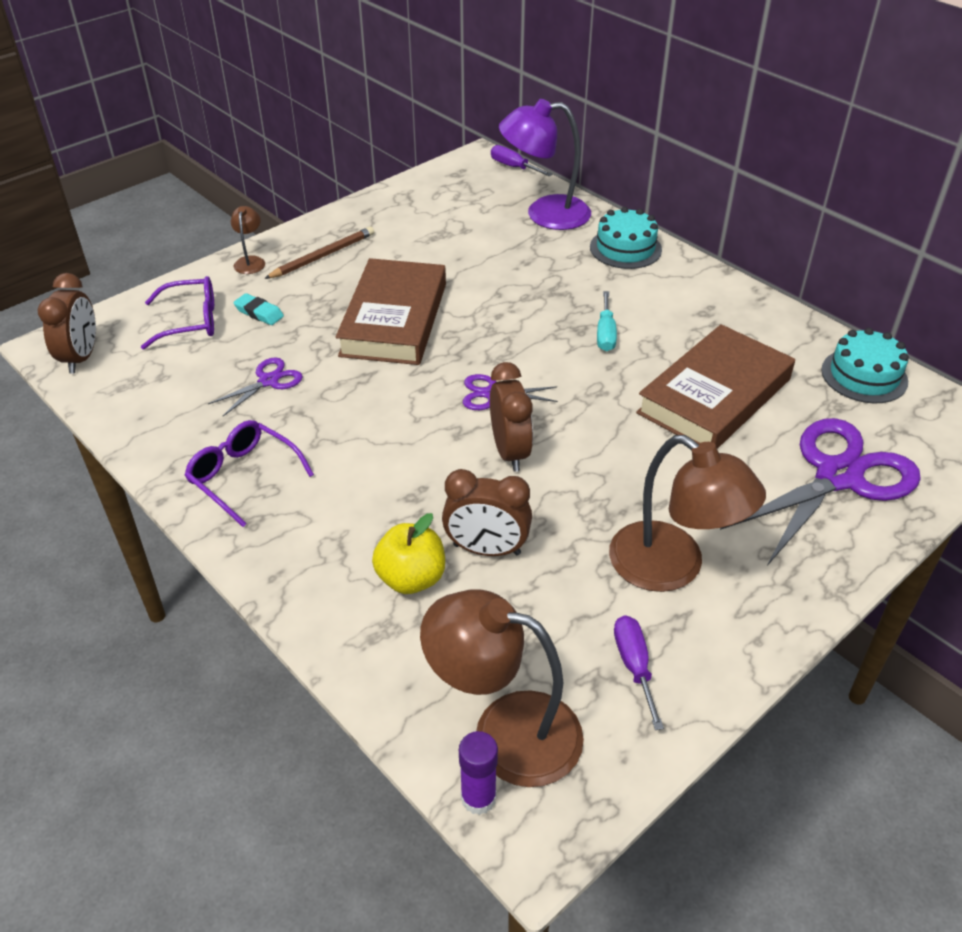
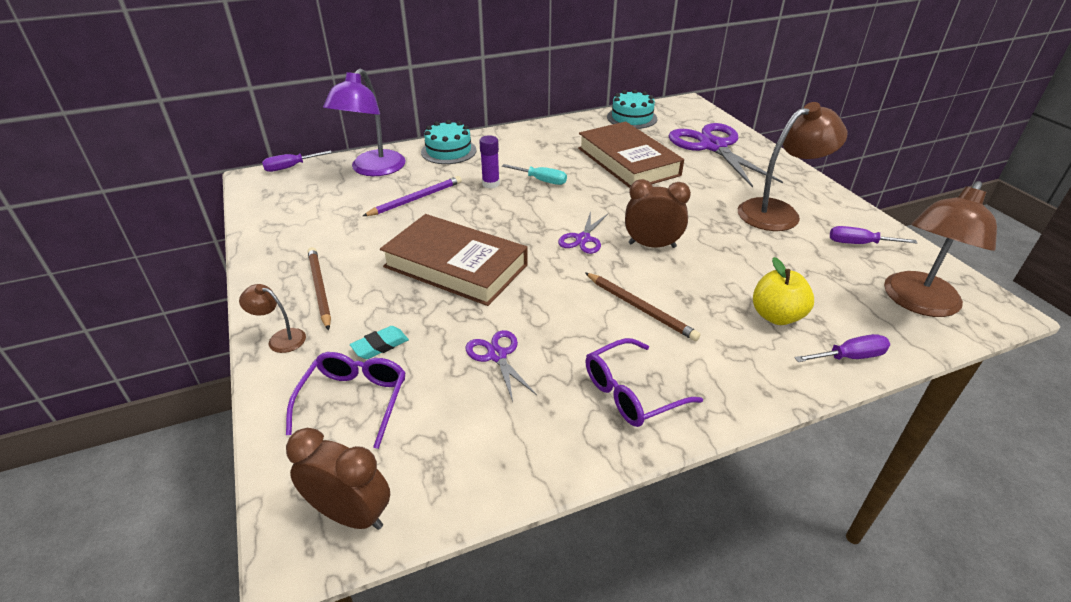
camera: 70 degrees left, 5 degrees down
brown clock [442,469,532,556] -> none
purple glue stick [459,731,498,815] -> purple glue stick moved to [479,135,500,189]
none -> purple pencil [363,176,462,216]
none -> brown pencil [585,273,701,341]
none -> purple screwdriver [795,334,890,362]

